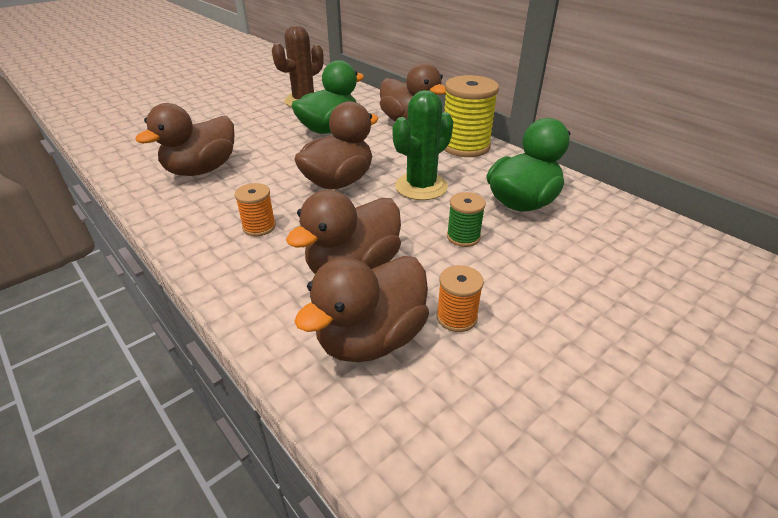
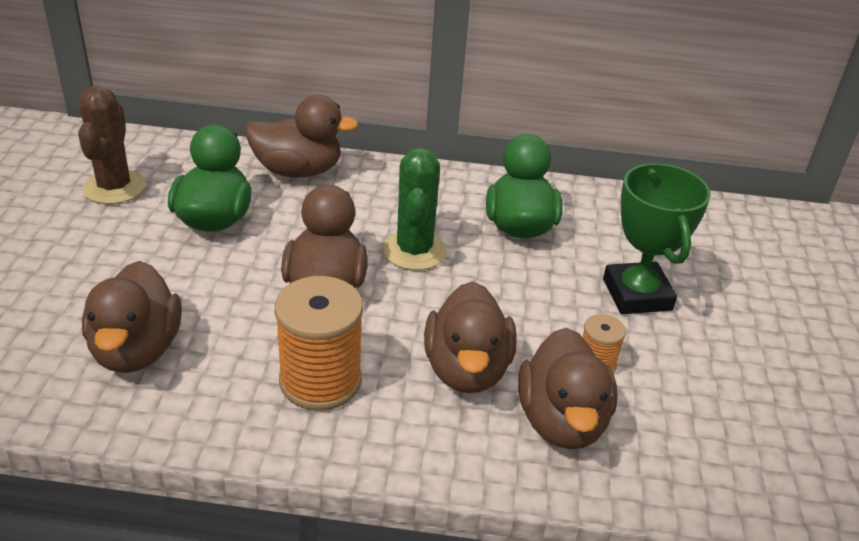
camera: 45 degrees left, 0 degrees up
orange spool [235,183,276,236] -> orange spool [274,276,363,411], size x1.94
yellow spool [444,75,499,157] -> none
green spool [447,192,486,247] -> none
none -> green trophy [603,163,711,314]

